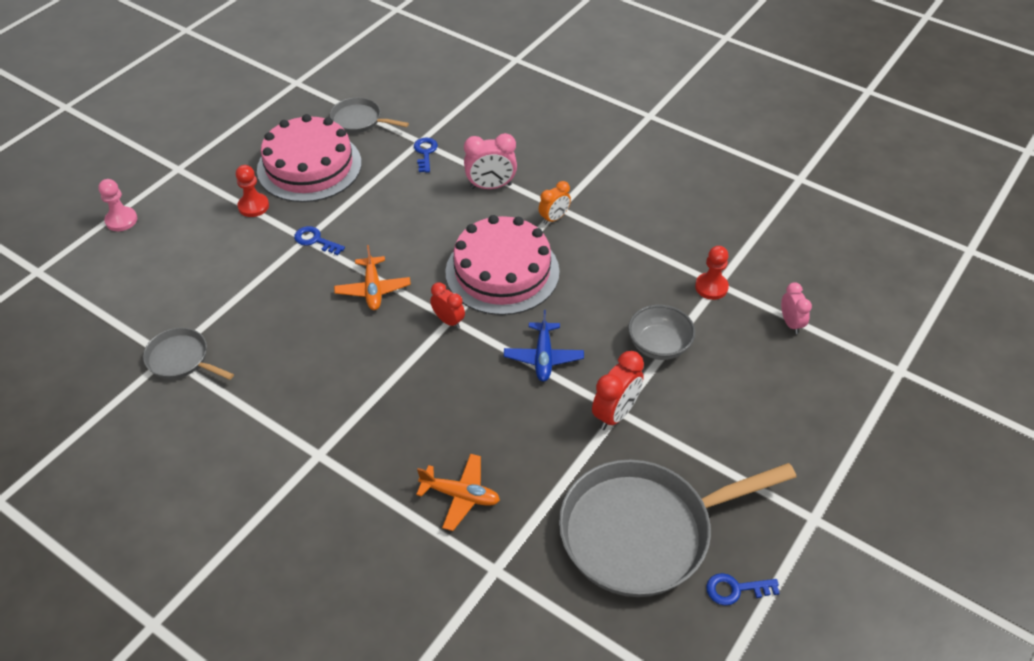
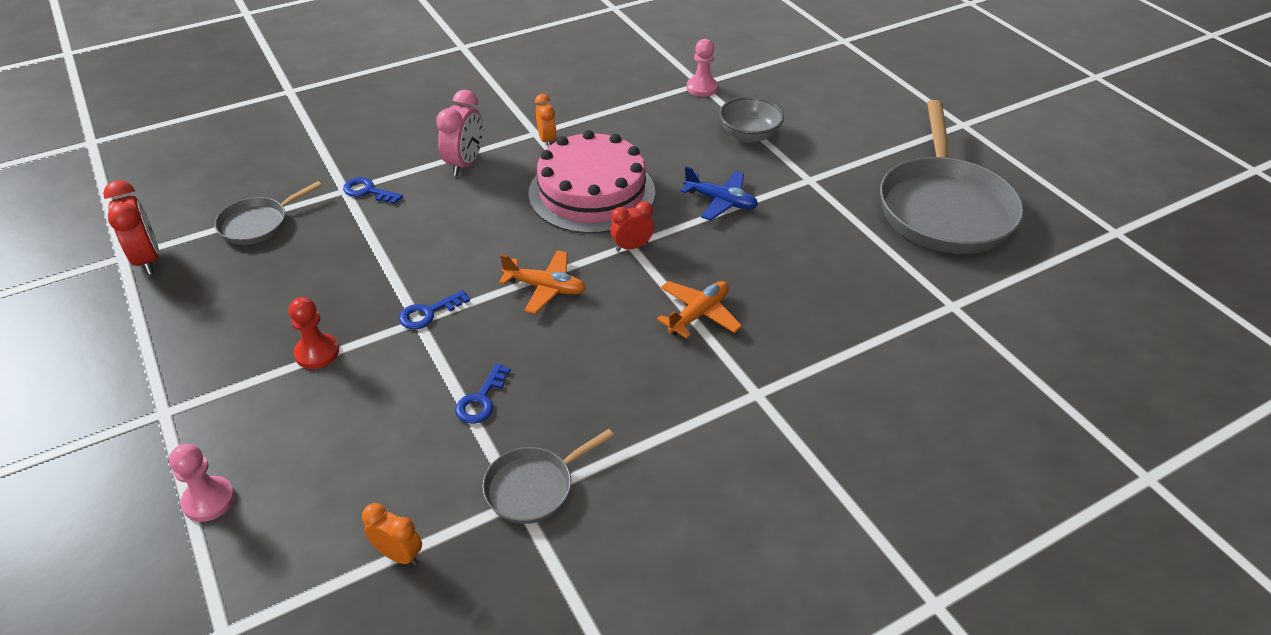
camera: 65 degrees left, 5 degrees down
pink cake [257,114,361,202] -> none
orange plane [416,454,500,531] -> orange plane moved to [657,281,742,339]
red clock [592,351,644,430] -> red clock moved to [103,180,159,275]
red pawn [695,246,729,300] -> pink pawn [687,39,718,97]
blue key [706,573,780,605] -> blue key moved to [455,363,511,424]
pink clock [781,282,812,334] -> none
none -> orange clock [362,503,422,565]

